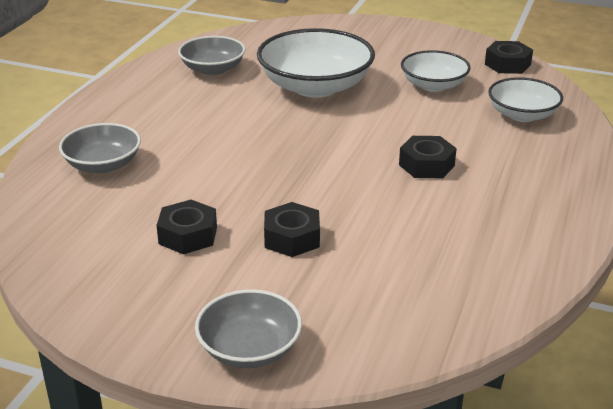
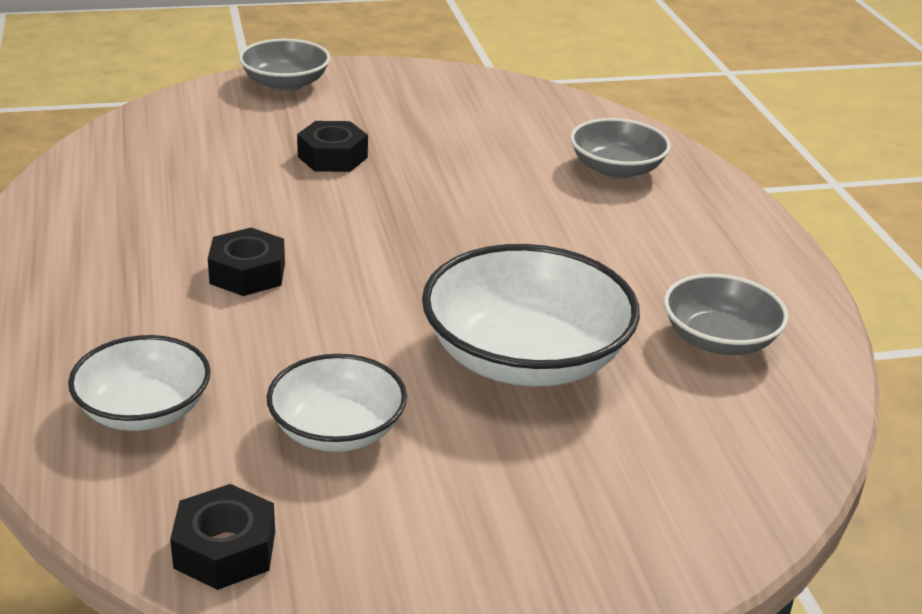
camera: 145 degrees right, 0 degrees up
black nut [156,200,217,254] -> none

